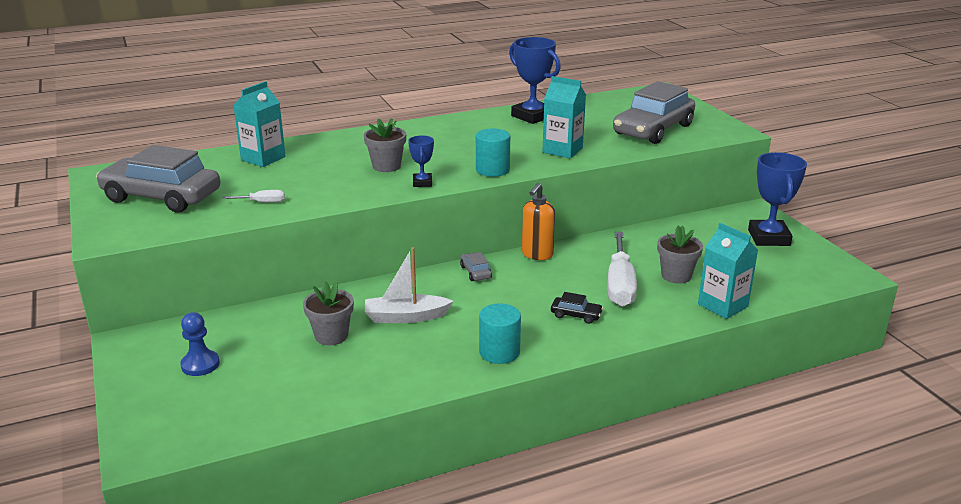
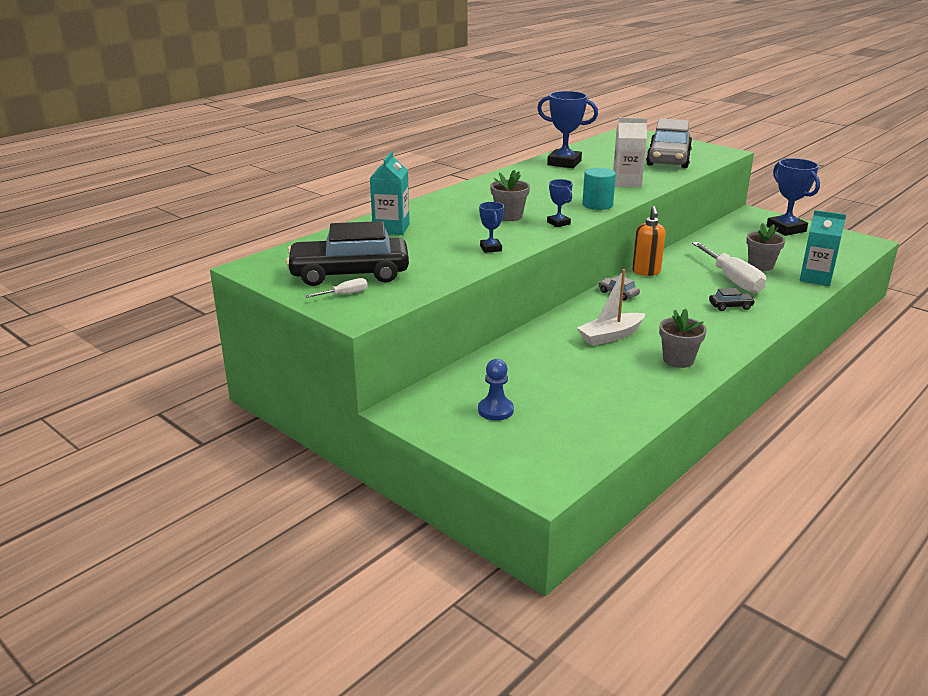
camera: 25 degrees left, 0 degrees up
grey car [96,145,221,213] -> black car [286,221,409,286]
white screwdriver [222,190,285,202] -> white screwdriver moved to [305,278,368,298]
grey flower pot [303,281,354,345] -> grey flower pot moved to [659,308,707,368]
turquoise cylinder [479,303,521,364] -> none
turquoise carton [542,76,586,158] -> white carton [613,118,647,188]
none -> blue trophy [479,202,504,253]

